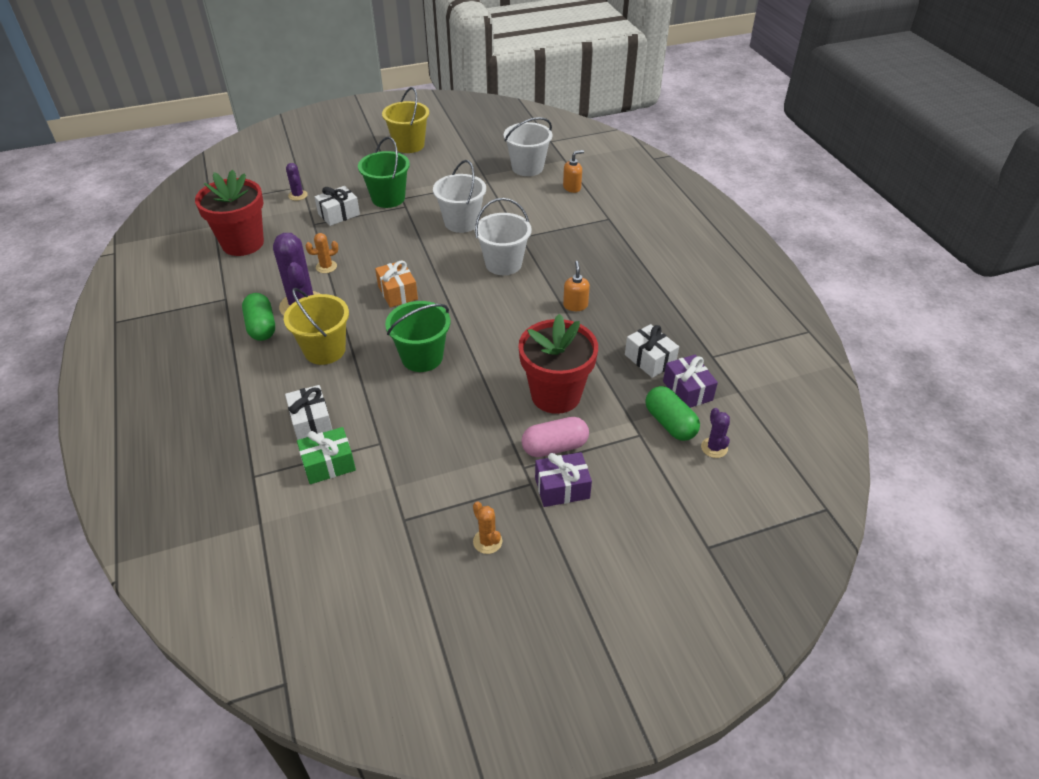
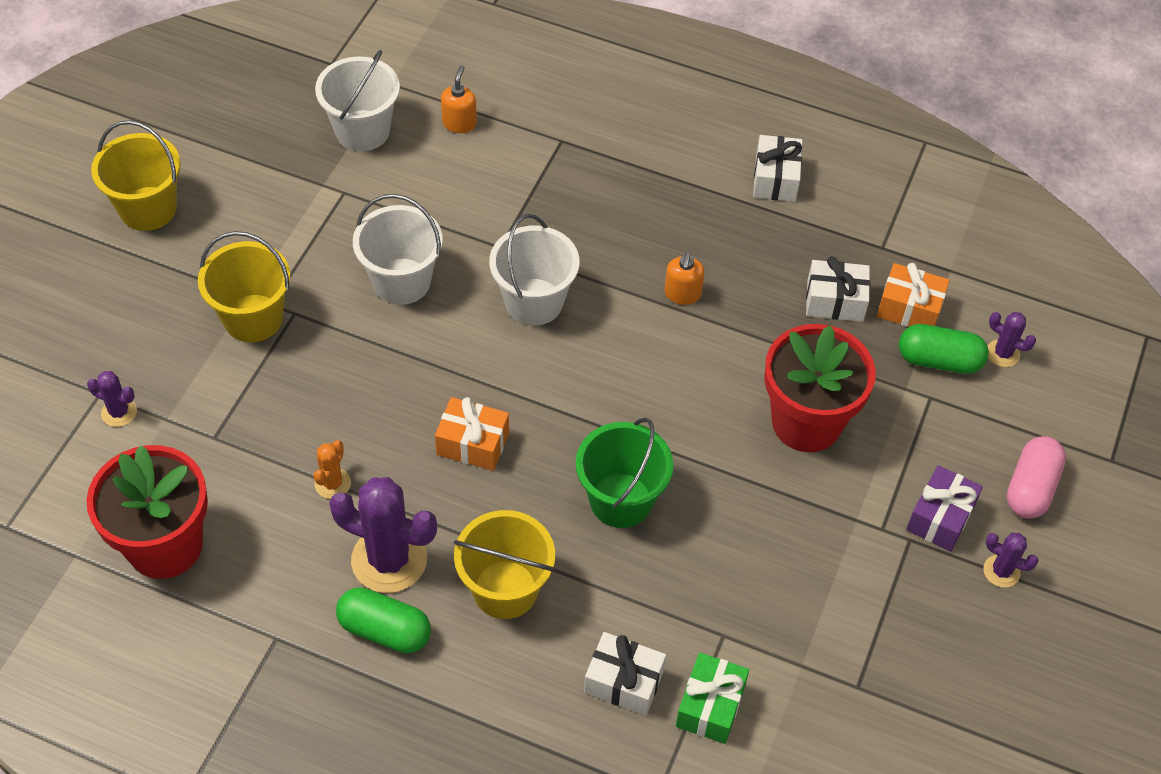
camera: 50 degrees left, 10 degrees up
white gift [315,186,360,226] -> white gift moved to [753,135,802,202]
green bucket [358,137,410,208] -> yellow bucket [198,231,290,342]
orange cactus [473,501,502,554] -> none
pink capsule [522,417,589,457] -> pink capsule moved to [1007,436,1066,519]
orange soap dispenser [563,261,590,311] -> orange soap dispenser turned 120 degrees counterclockwise [664,251,705,305]
purple gift [663,355,718,408] -> orange gift [877,263,950,327]
none -> purple cactus [983,533,1039,588]

